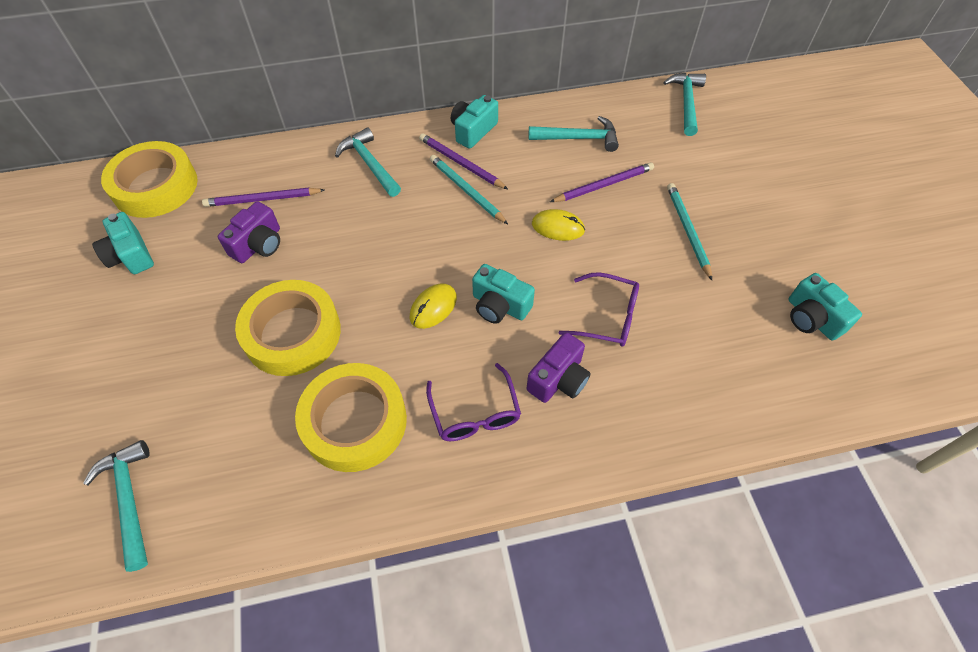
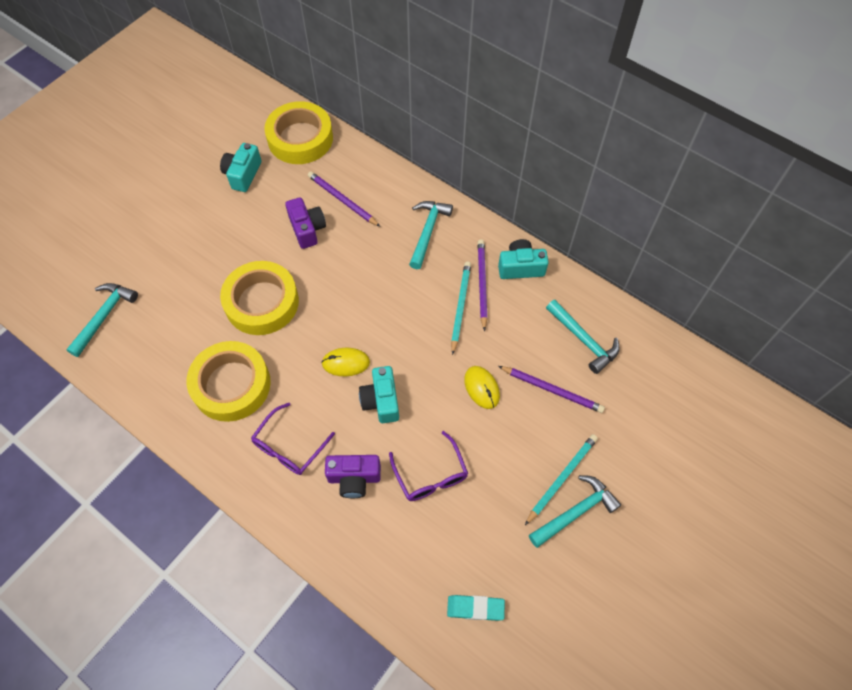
camera: 50 degrees right, 5 degrees up
purple camera [218,201,280,263] -> purple camera turned 105 degrees counterclockwise [285,197,326,249]
turquoise hammer [663,73,706,136] -> turquoise hammer moved to [529,475,621,548]
turquoise camera [788,273,862,341] -> none
none -> turquoise eraser [447,595,505,621]

